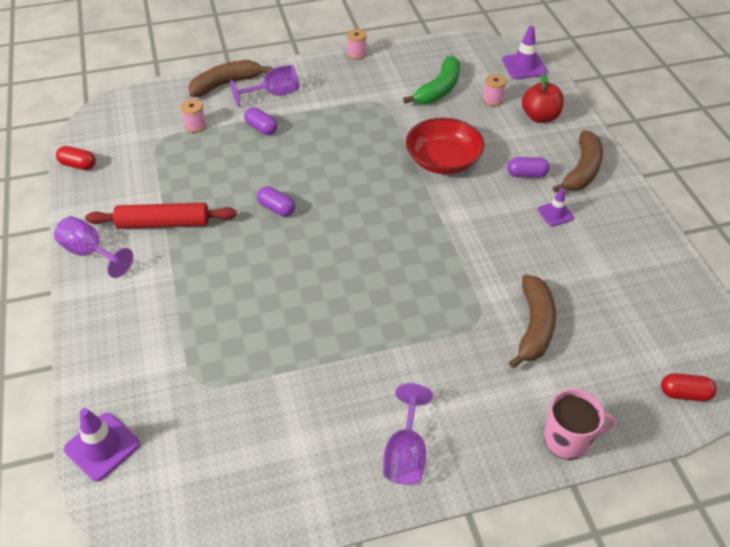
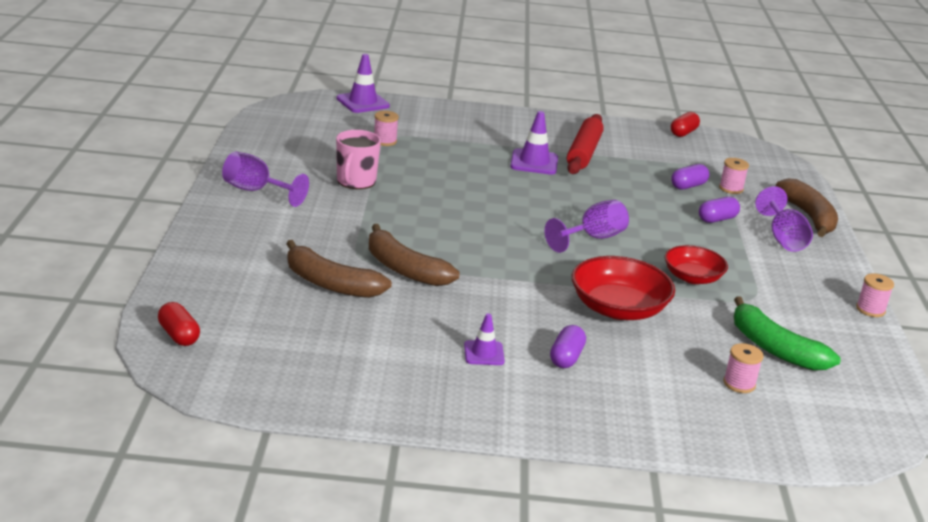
camera: 105 degrees right, 20 degrees down
purple goblet [54,216,133,278] -> purple goblet moved to [545,200,629,253]
purple capsule [257,186,295,216] -> purple capsule moved to [671,164,709,190]
purple traffic cone [502,26,548,79] -> purple traffic cone moved to [510,111,558,175]
red apple [522,73,564,123] -> none
pink mug [544,389,615,460] -> pink mug moved to [336,130,381,189]
brown banana [553,131,603,193] -> brown banana moved to [369,224,460,286]
red capsule [661,373,717,402] -> red capsule turned 60 degrees counterclockwise [158,302,200,346]
none -> pink spool [374,111,399,146]
none -> red bowl [665,245,728,284]

